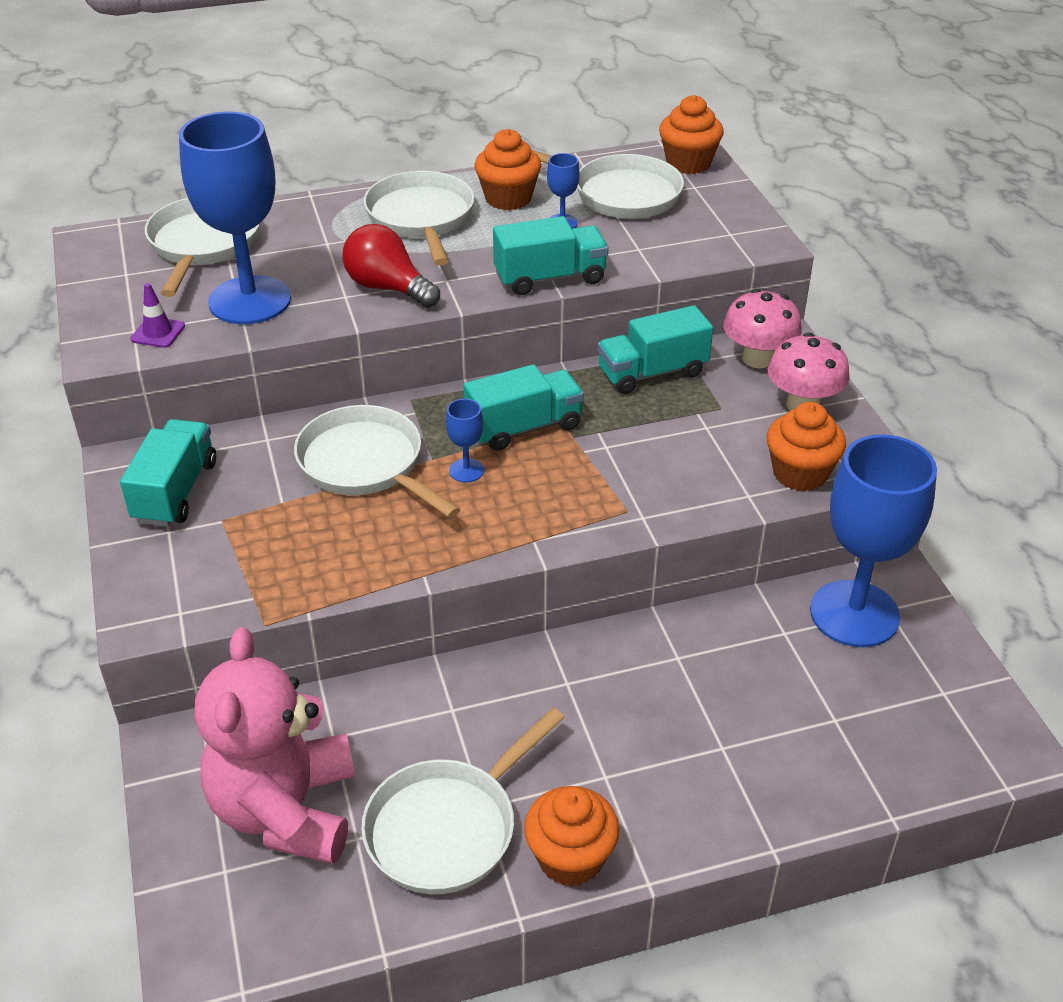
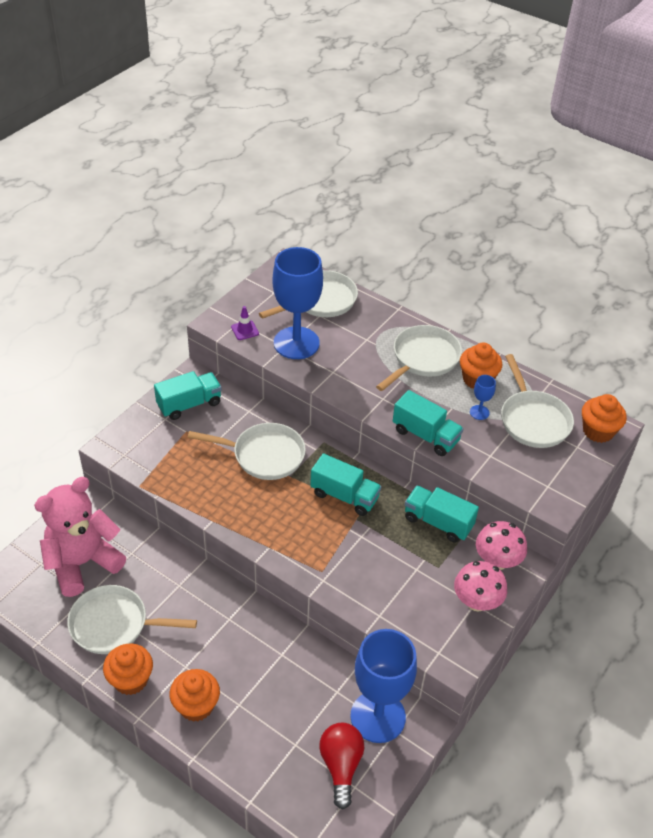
camera: 50 degrees right, 5 degrees up
white pan [294,405,460,518] -> white pan turned 90 degrees clockwise [188,423,306,480]
red light bulb [342,224,440,308] -> red light bulb moved to [319,723,364,810]
blue goblet [446,399,484,483] -> none
orange cupcake [767,402,846,491] -> orange cupcake moved to [169,669,220,722]

